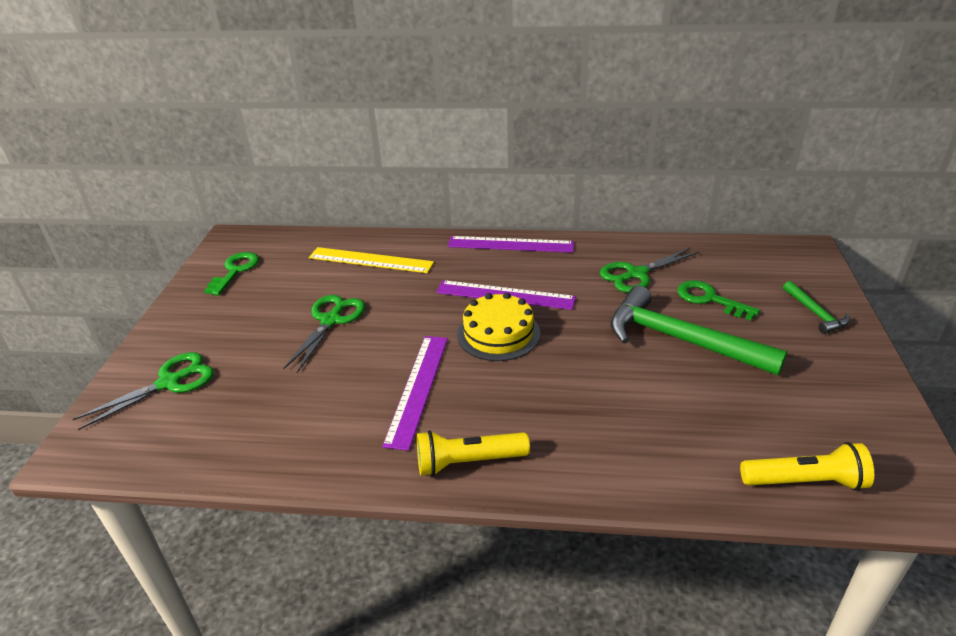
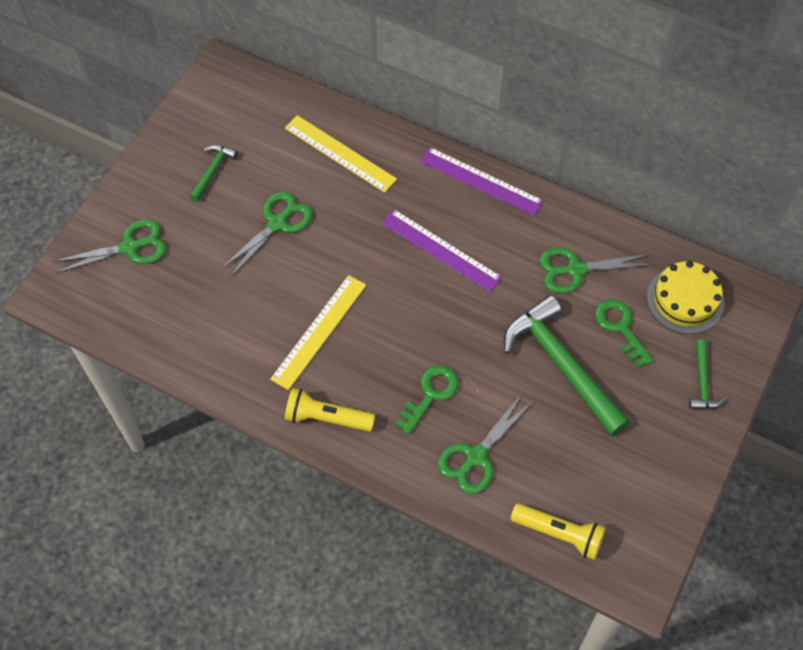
camera: 20 degrees right, 25 degrees up
green key [204,252,259,295] -> green key moved to [395,366,459,434]
purple ruler [382,336,448,451] -> yellow ruler [270,275,366,390]
yellow cake [457,293,541,361] -> yellow cake moved to [647,261,725,334]
none -> green hammer [190,145,238,202]
none -> green scissors [438,395,533,494]

